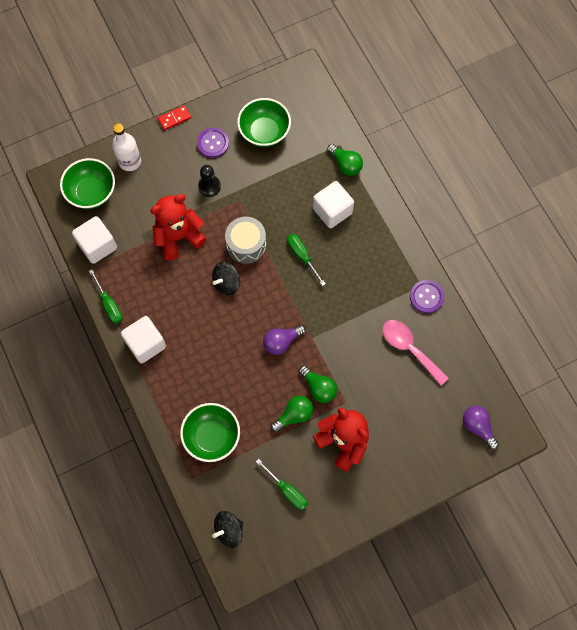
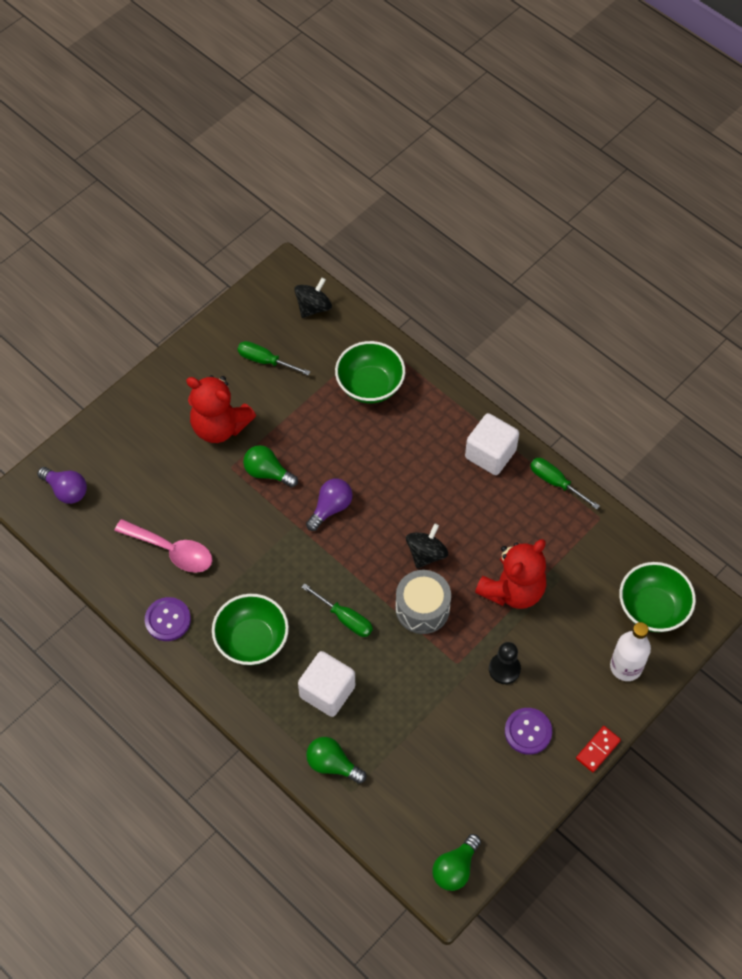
camera: 160 degrees right, 10 degrees down
white cube [72,216,117,264] -> none
green bowl [237,98,291,147] -> green bowl moved to [212,594,289,665]
green light bulb [271,396,313,432] -> green light bulb moved to [432,834,481,891]

